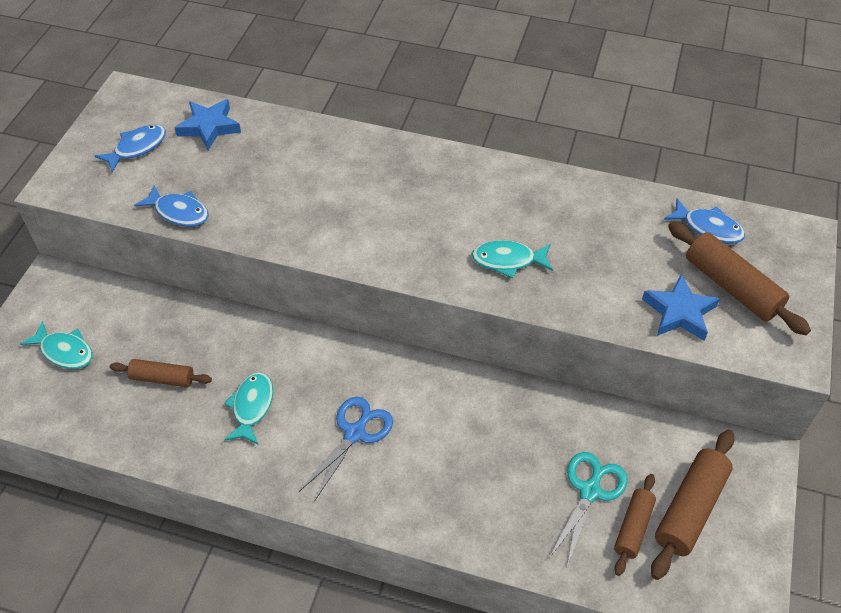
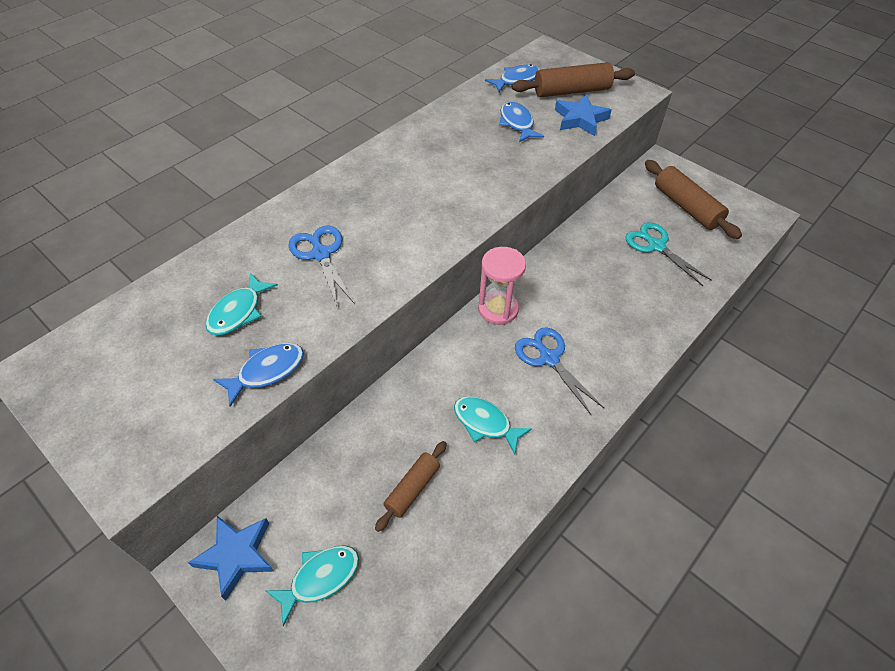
camera: 65 degrees left, 0 degrees up
blue fish [95,125,166,173] -> blue fish moved to [499,102,544,142]
blue star [174,99,241,150] -> blue star moved to [188,516,274,601]
turquoise fish [472,240,553,279] -> turquoise fish moved to [206,273,278,335]
brown rolling pin [614,474,656,576] -> none
none -> blue scissors [288,226,355,308]
none -> pink hourglass [478,247,526,325]

